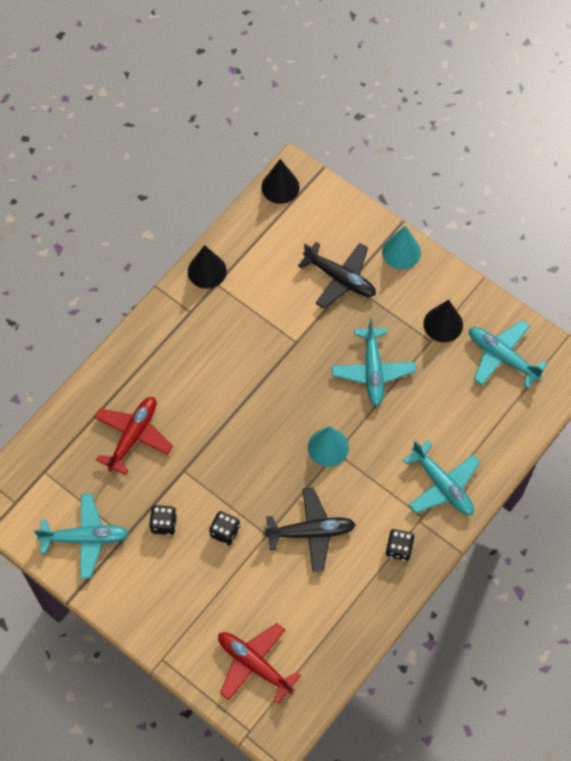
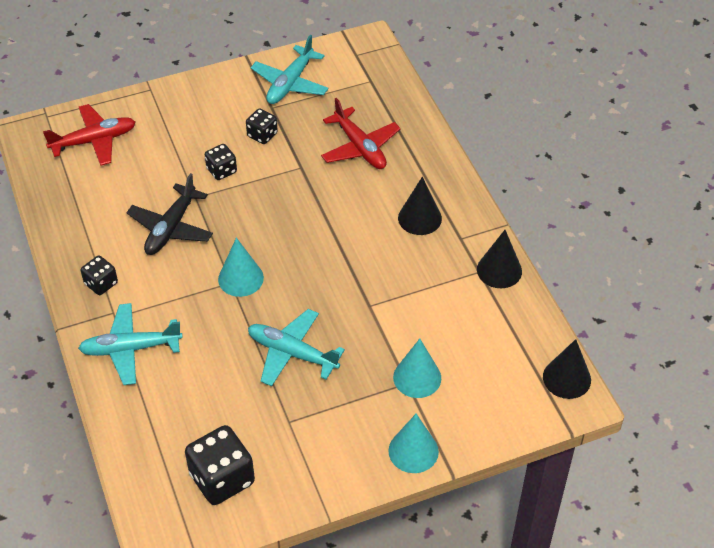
camera: 120 degrees right, 15 degrees down
black plane [298,242,376,309] -> turquoise cone [393,339,441,398]
black cone [423,300,463,342] -> black cone moved to [398,177,442,235]
turquoise plane [469,320,547,388] -> black dice [185,425,255,505]

